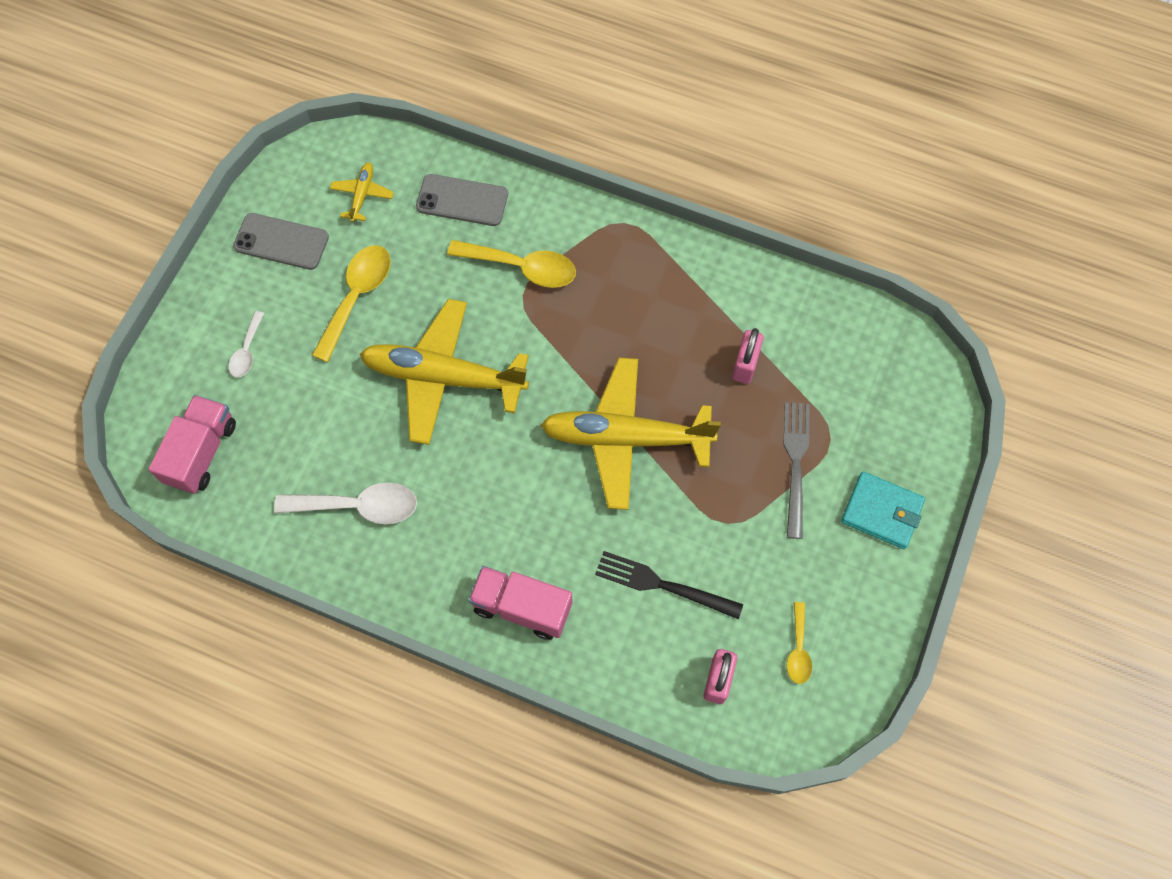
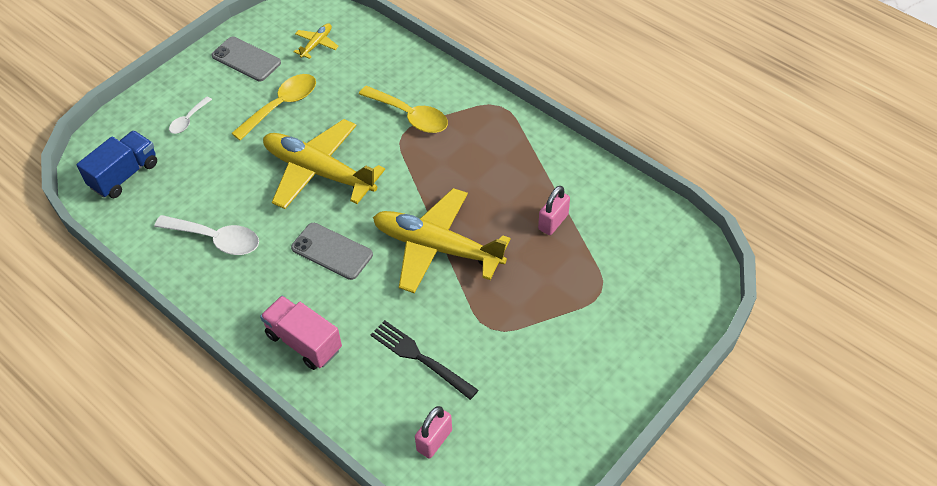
camera: 20 degrees right, 15 degrees down
pink truck [148,395,236,494] -> blue truck [76,131,157,198]
grey phone [416,174,508,226] -> grey phone moved to [291,223,373,280]
grey fork [784,402,810,539] -> none
yellow spoon [787,602,812,684] -> none
turquoise wallet [841,471,925,549] -> none

